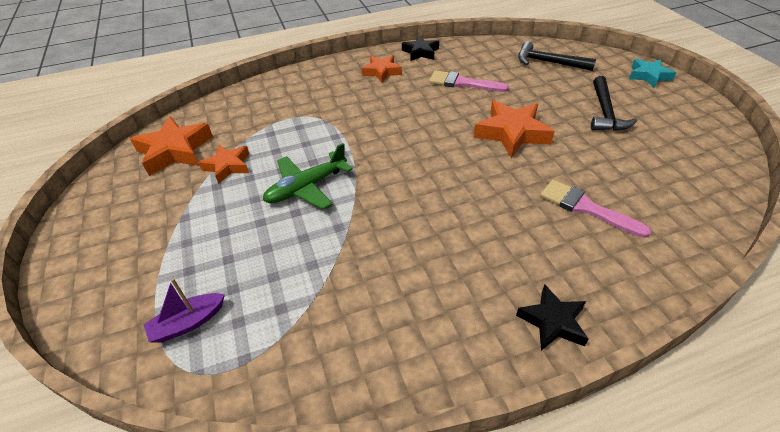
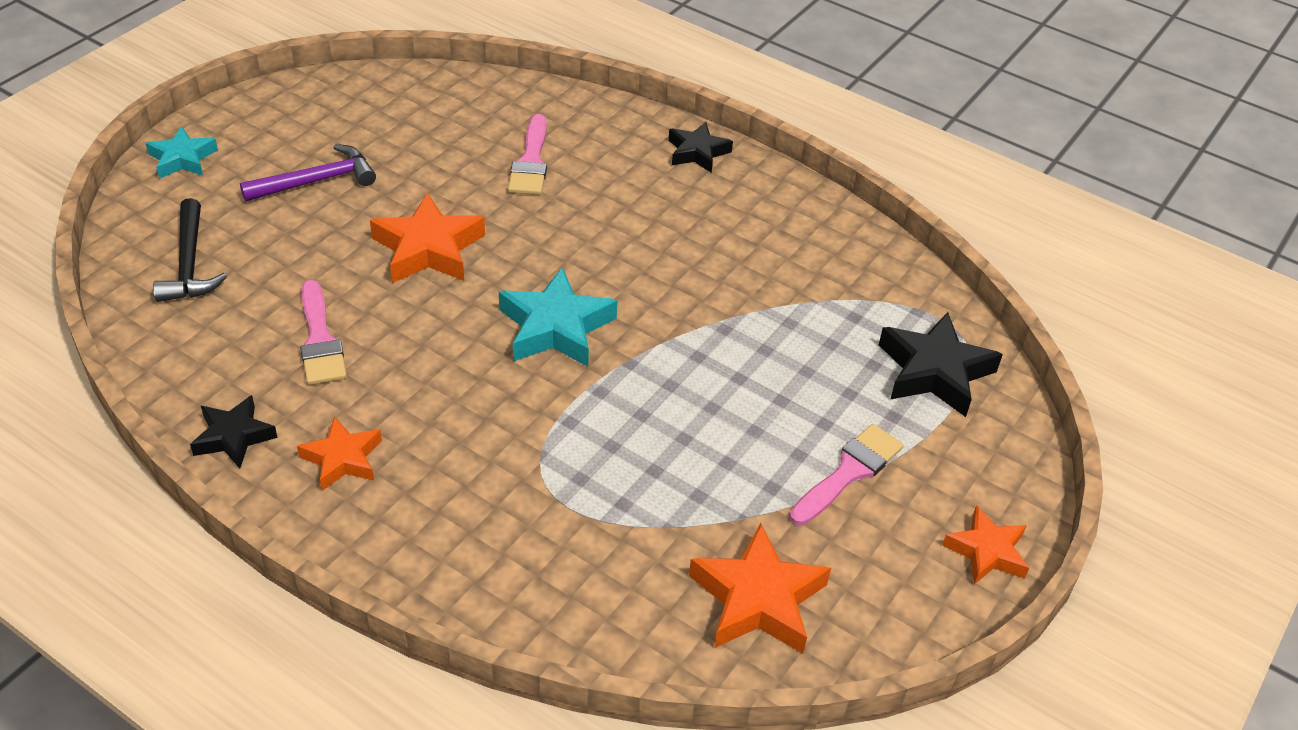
camera: 130 degrees left, 0 degrees up
purple boat [143,278,225,343] -> black star [879,312,1003,417]
orange star [198,145,249,184] -> orange star moved to [942,506,1029,585]
green plane [263,143,353,210] -> none
black hammer [591,76,637,131] -> purple hammer [240,144,376,201]
none -> turquoise star [499,267,617,367]
none -> pink brush [789,424,903,525]

